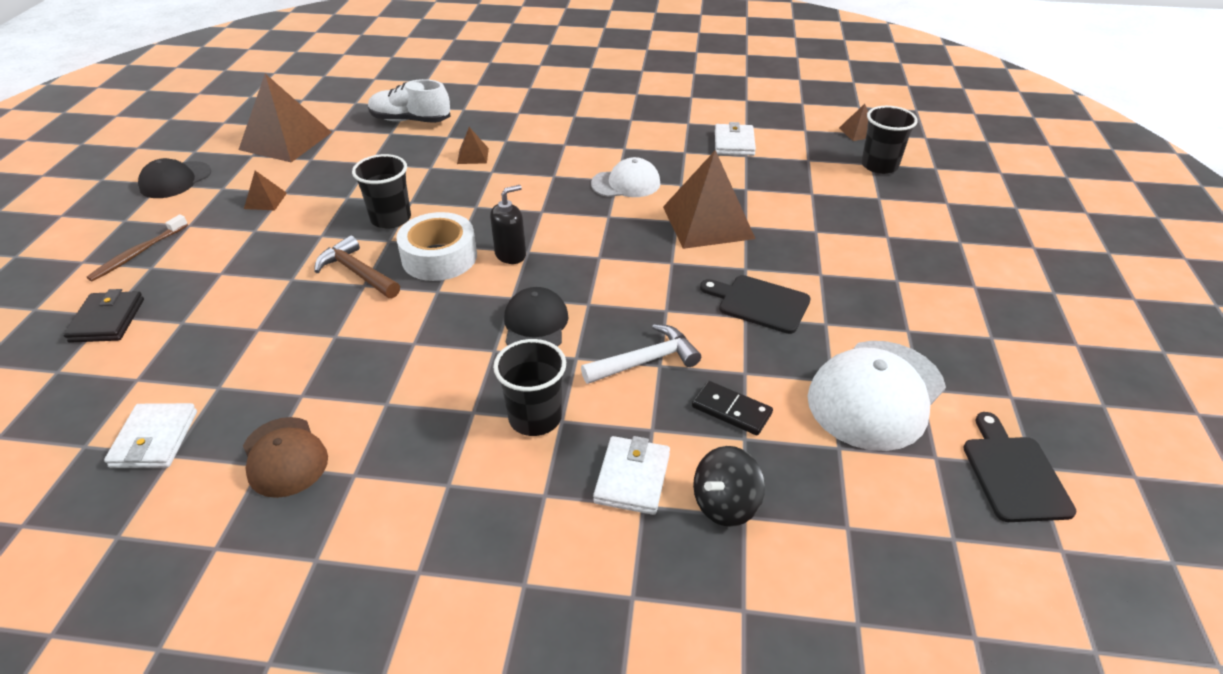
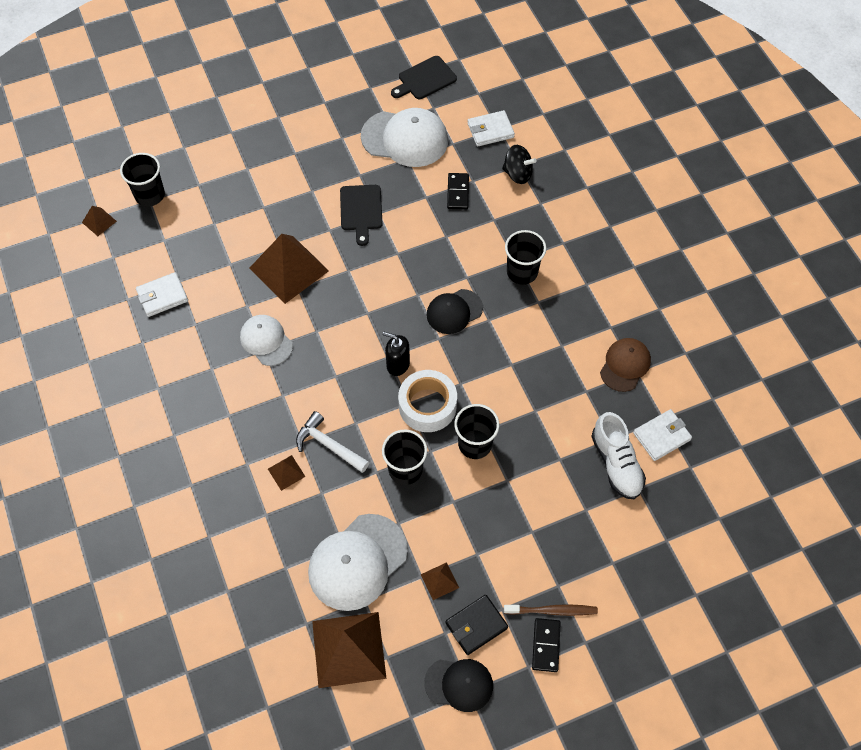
camera: 120 degrees left, 20 degrees up
black wallet [63,289,144,343] -> black wallet moved to [445,595,508,655]
brown hammer [314,235,400,298] -> black cup [454,404,499,459]
white shoe [368,79,451,123] -> white shoe moved to [591,412,646,499]
white hammer [581,324,701,384] -> white hammer moved to [296,411,370,473]
white wallet [593,436,670,515] -> white wallet moved to [468,110,515,146]
none -> white cap [308,514,408,611]
none -> black domino [532,618,561,672]

